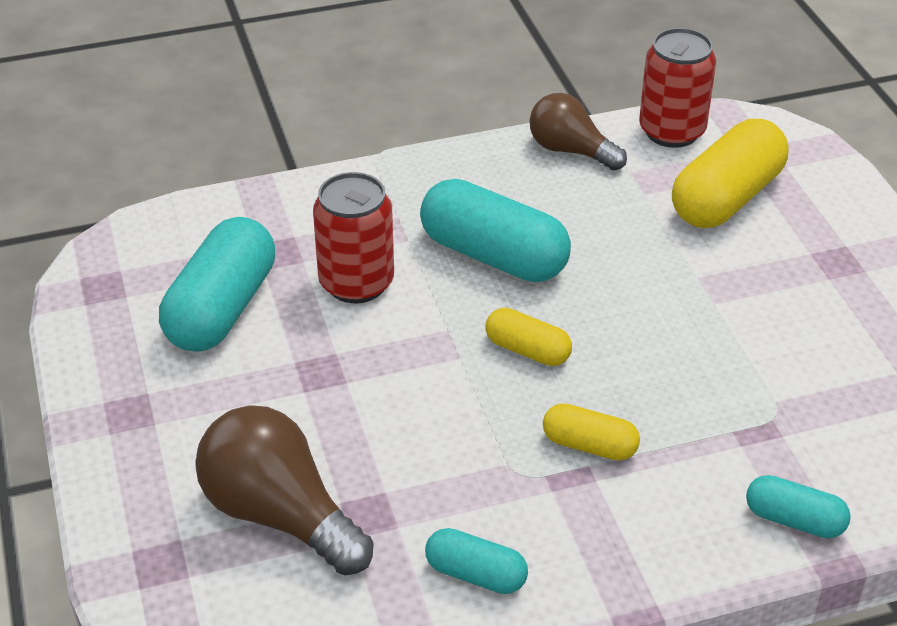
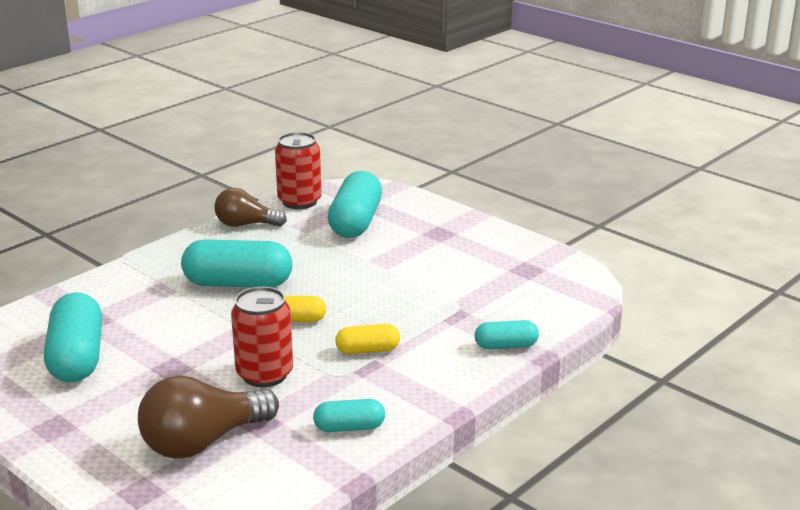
camera: 30 degrees left, 15 degrees down
brown light bulb [195,405,373,575] -> brown light bulb turned 45 degrees counterclockwise [138,375,279,459]
red can [313,172,394,303] -> red can moved to [231,287,293,387]
yellow capsule [672,119,789,228] -> turquoise capsule [328,171,382,238]

